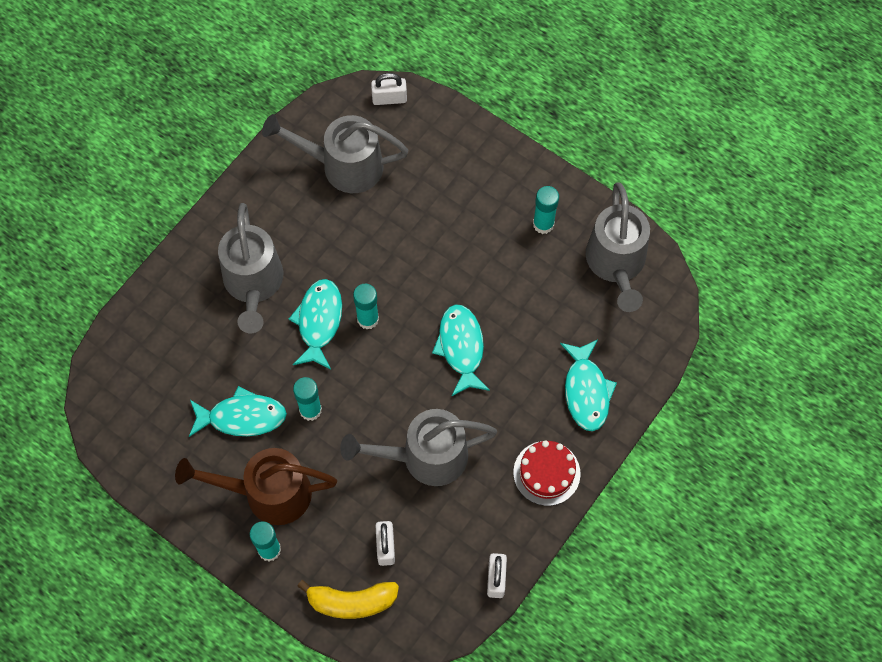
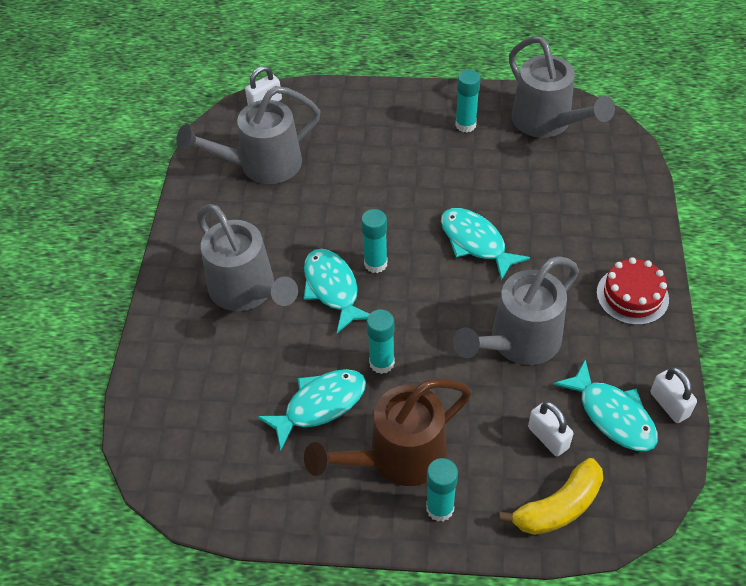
camera: 30 degrees left, 15 degrees down
turquoise fish [560,339,617,431] -> turquoise fish moved to [553,359,658,451]

